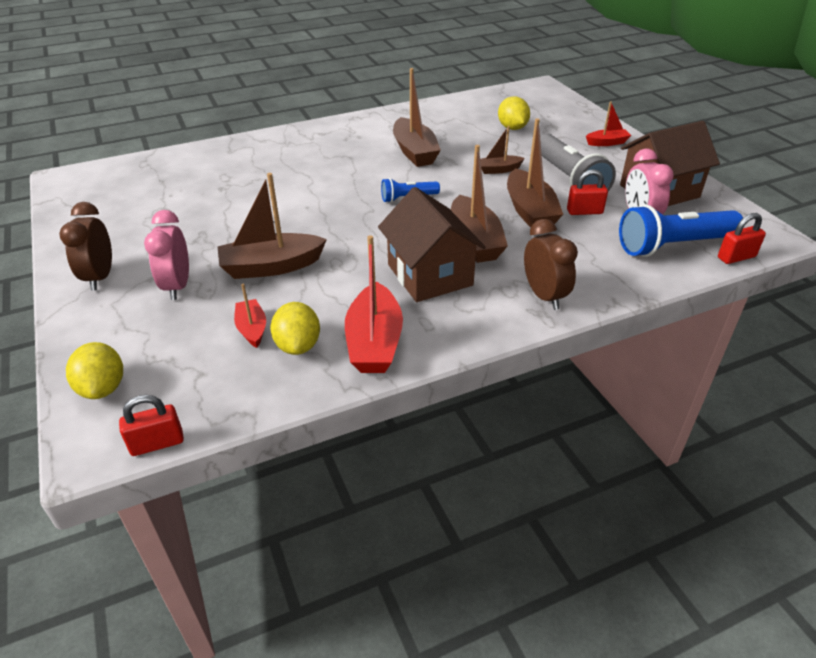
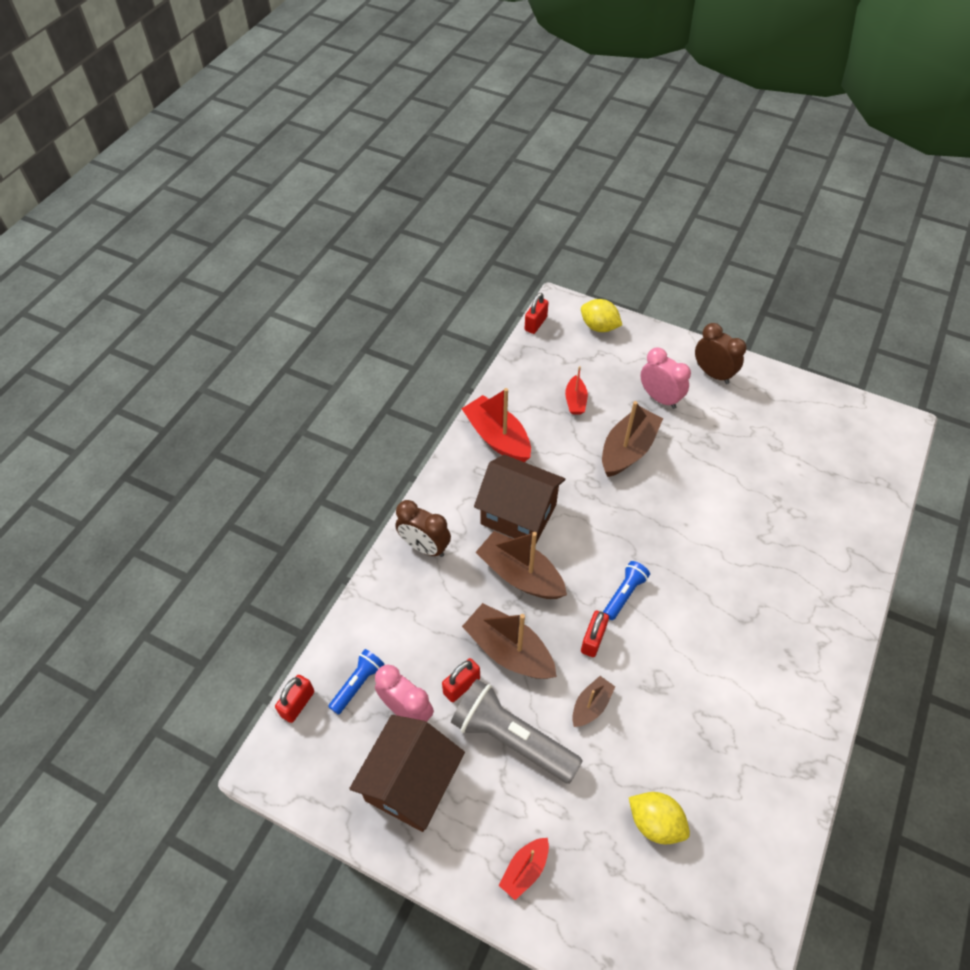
camera: 140 degrees right, 15 degrees up
red boat [234,284,266,348] -> red boat turned 60 degrees clockwise [565,366,588,415]
yellow lemon [270,302,320,355] -> none
brown boat [393,68,441,167] -> none
blue flashlight [619,204,743,257] -> blue flashlight [328,649,384,715], size x0.53
none -> red padlock [581,611,609,657]

